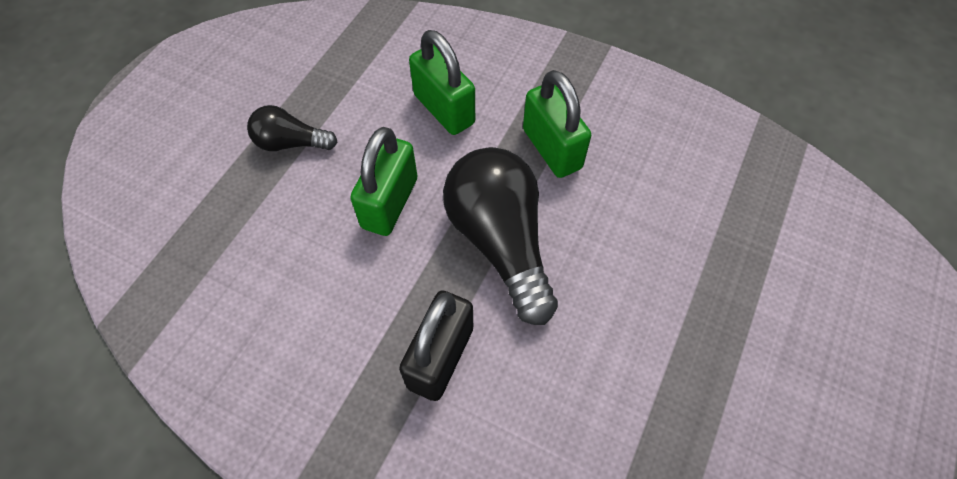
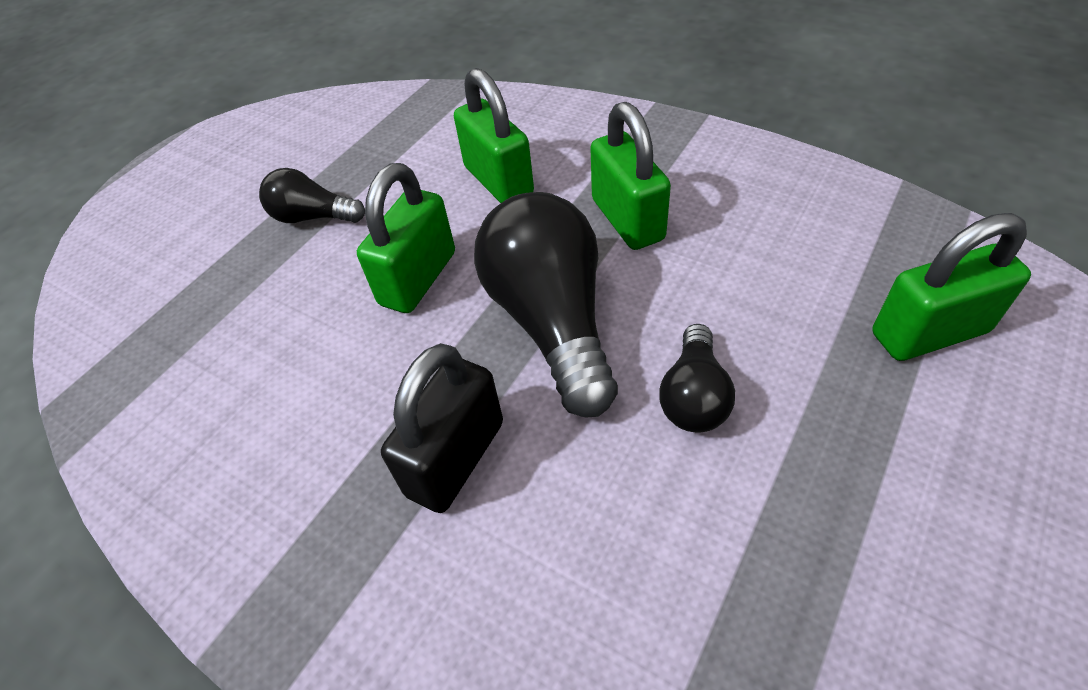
camera: 10 degrees right, 10 degrees down
none -> black light bulb [659,324,735,432]
none -> green padlock [872,213,1031,361]

